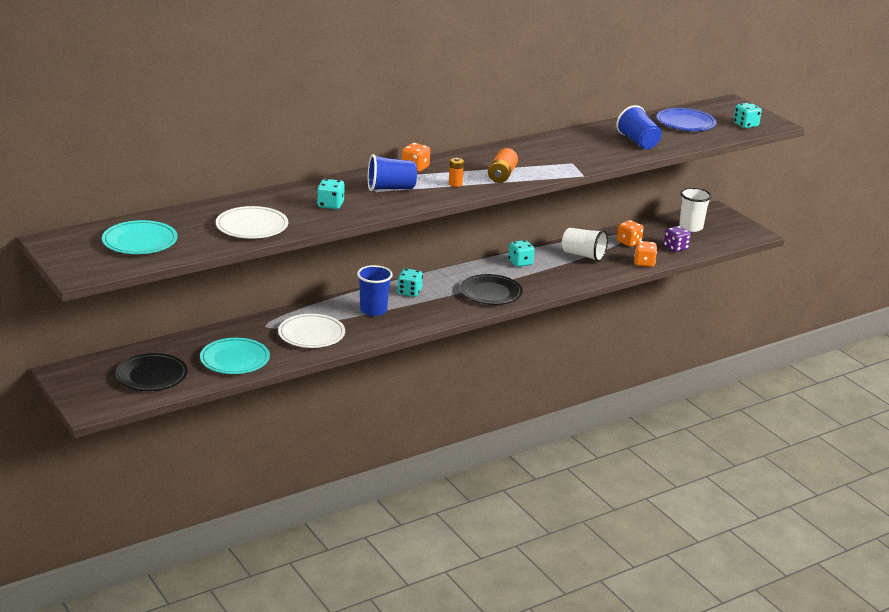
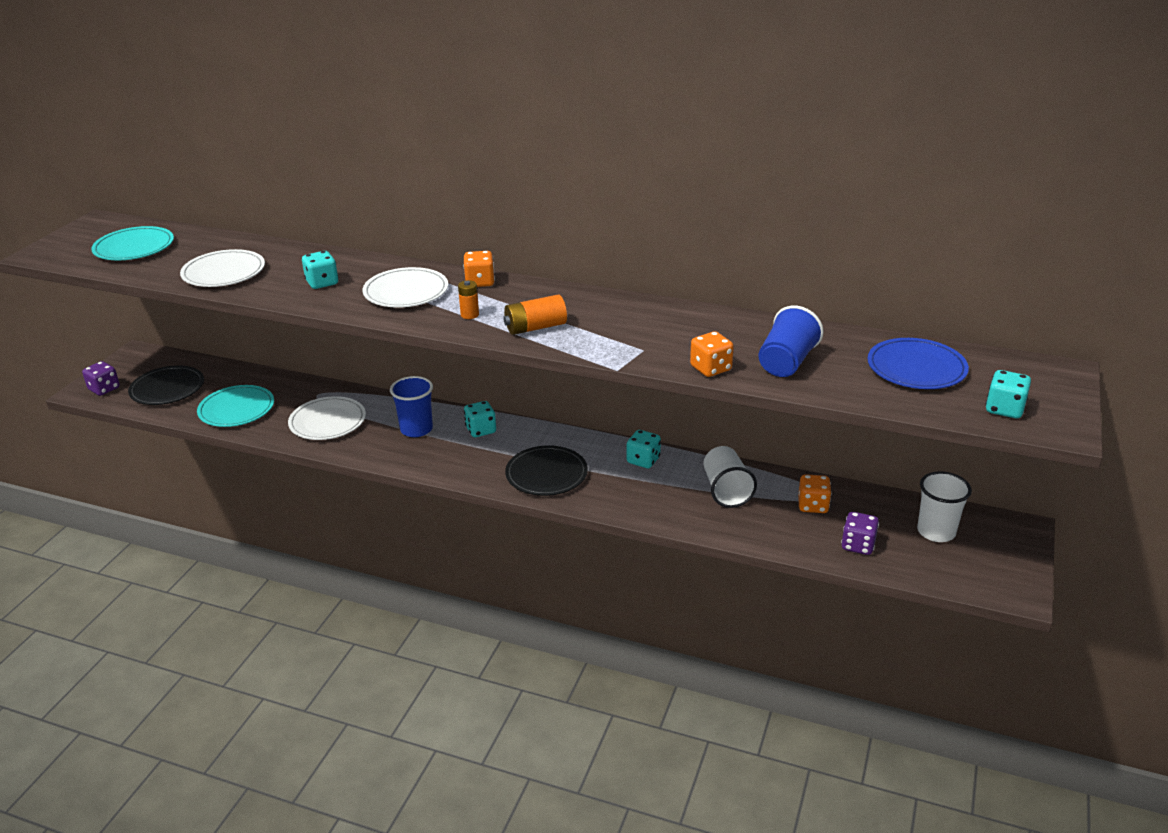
camera: 55 degrees right, 5 degrees up
blue cup [368,154,417,191] -> white plate [362,267,448,307]
orange dice [634,241,657,267] -> orange dice moved to [690,331,734,377]
none -> purple dice [82,361,120,396]

